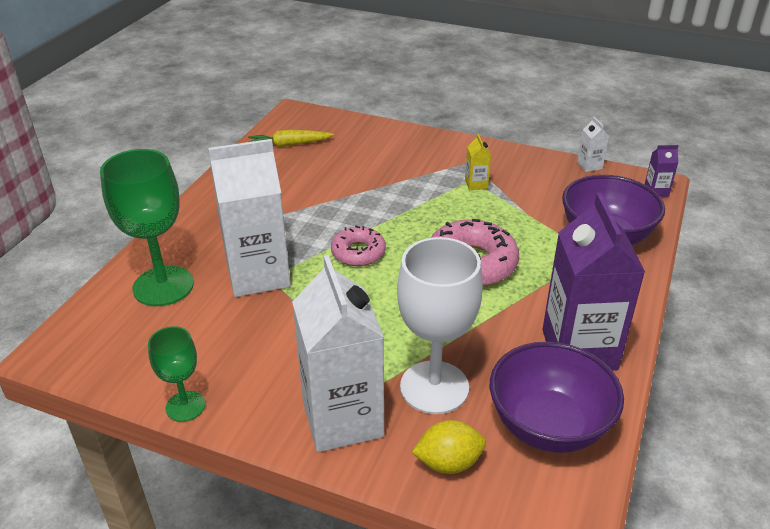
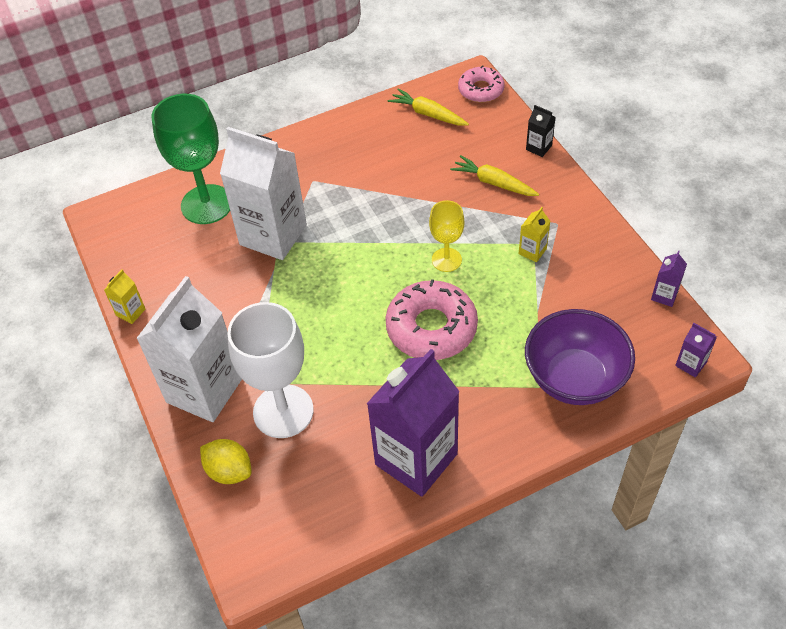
camera: 45 degrees right, 15 degrees up
green goblet [148,326,205,422] -> yellow carton [104,269,145,324]
pink donut [331,226,386,266] -> pink donut moved to [458,65,505,103]
purple bowl [490,342,624,453] -> none
white carton [577,117,609,172] -> purple carton [651,250,687,307]
none -> yellow goblet [429,200,464,272]
none -> yellow carrot [450,155,539,196]
none -> black carton [526,105,556,157]

